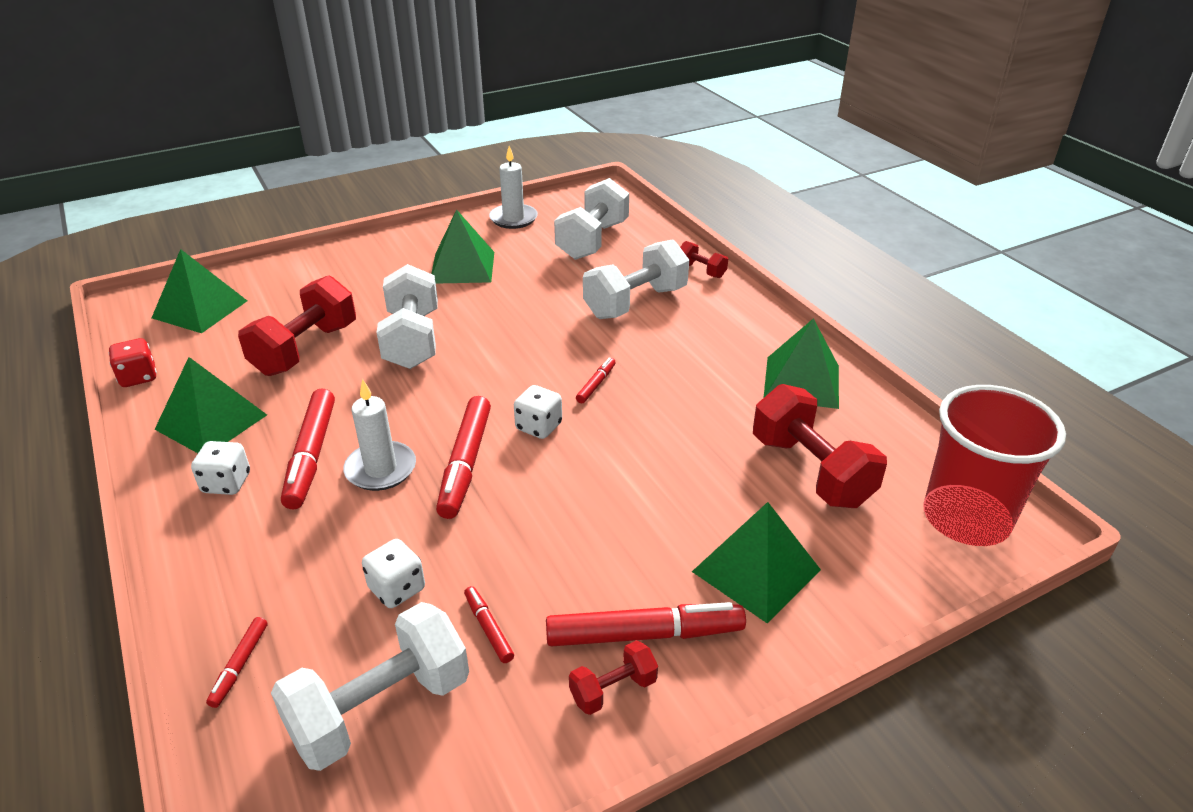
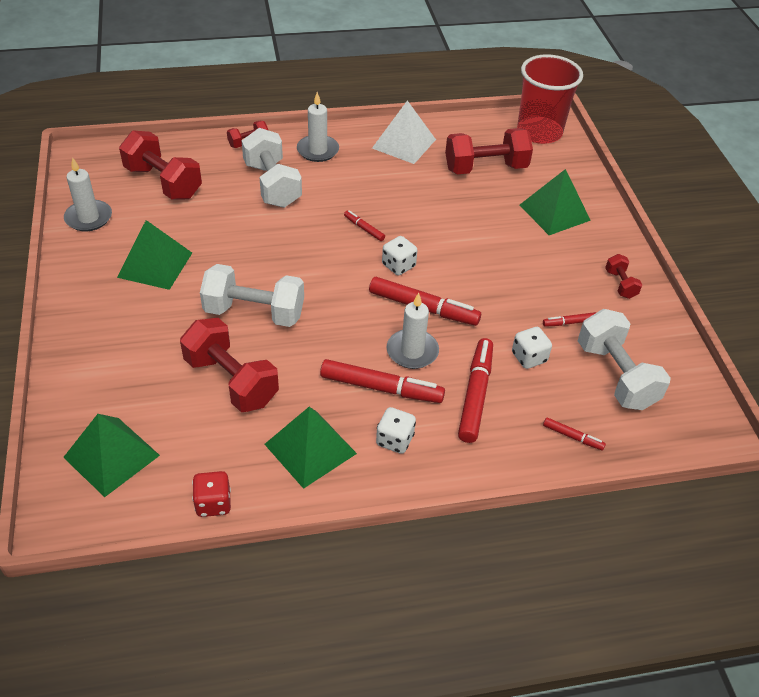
camera: 75 degrees left, 10 degrees up
red marker [546,602,746,647] -> red marker moved to [458,338,493,443]
white dumbbell [554,178,629,260] -> red dumbbell [119,130,202,199]
green pyramid [764,318,839,409] -> white pyramid [372,100,436,164]
none -> white candle [297,92,339,162]

